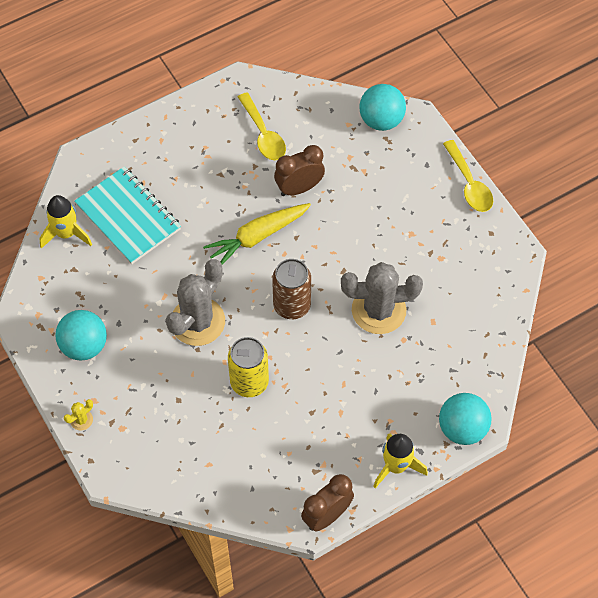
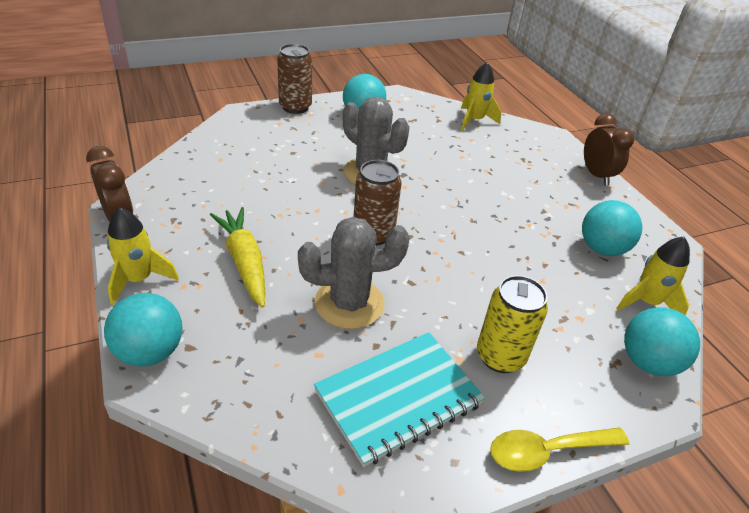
camera: 95 degrees right, 20 degrees down
yellow cactus [64,399,93,431] -> brown can [277,44,312,114]
turquoise notebook [74,166,181,265] -> turquoise notebook moved to [314,332,485,467]
yellow carrot [203,203,311,265] -> yellow carrot moved to [210,207,265,308]
yellow can [228,337,269,397] -> yellow can moved to [477,275,548,373]
yellow spoon [238,92,286,160] -> turquoise ball [582,200,642,256]
brown clock [274,145,325,196] -> brown clock moved to [584,113,634,186]
grey cactus [341,262,423,334] -> grey cactus turned 75 degrees clockwise [298,217,410,329]
none -> yellow rocket [616,237,690,315]

